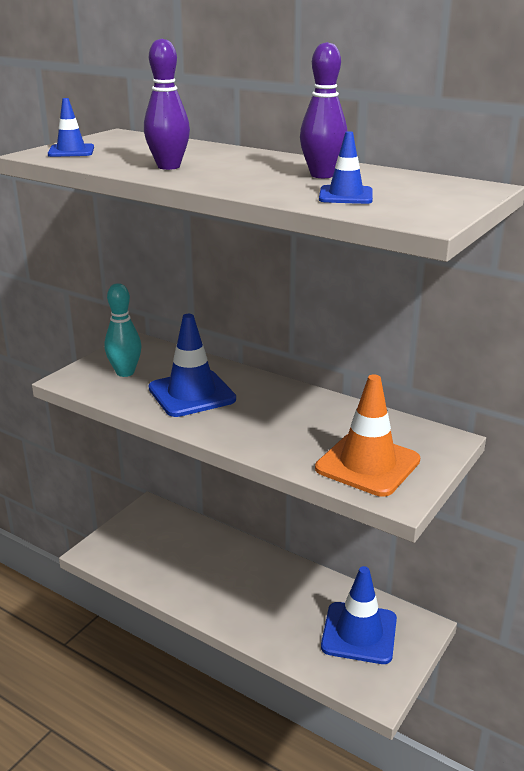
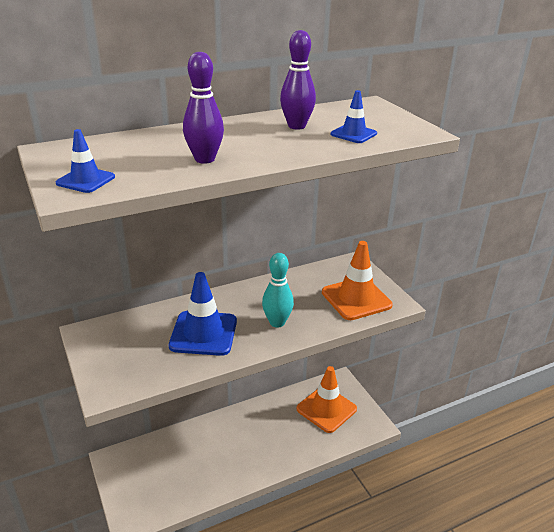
camera: 60 degrees left, 5 degrees up
turquoise bowling pin [104,283,142,377] -> turquoise bowling pin moved to [262,253,294,328]
blue traffic cone [321,566,397,664] -> orange traffic cone [297,366,357,433]

